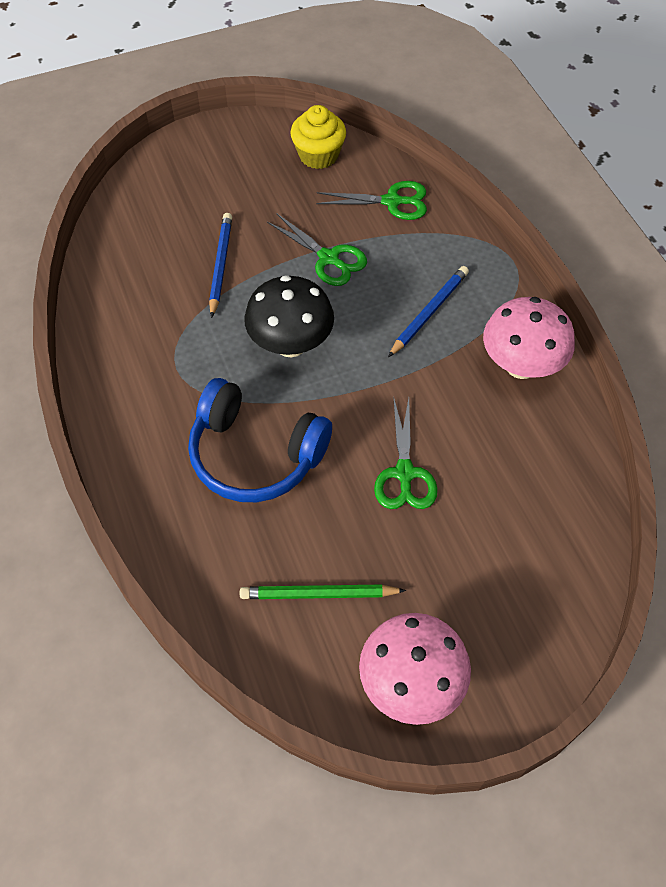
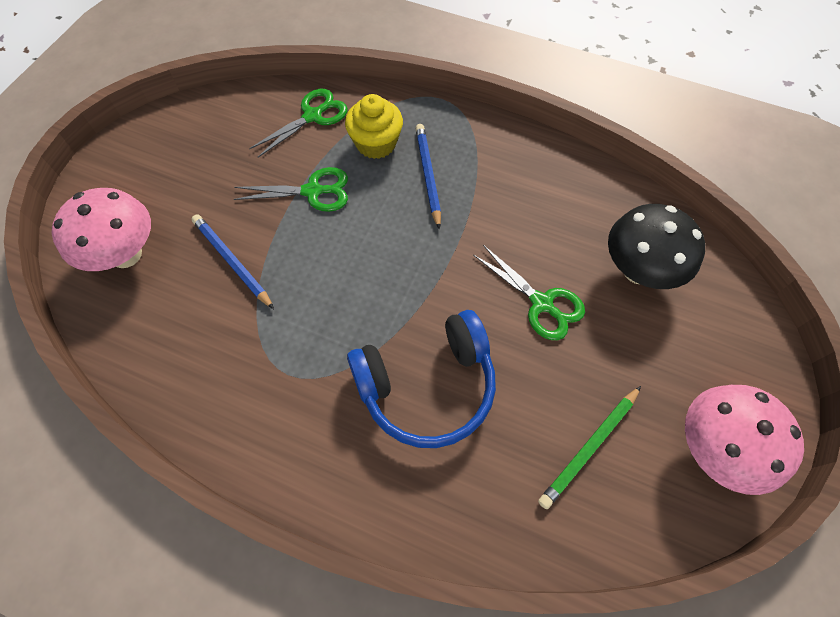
camera: 45 degrees left, 5 degrees up
black mushroom [244,275,334,357] -> black mushroom moved to [608,204,705,289]
yellow cupcake [290,105,346,169] -> yellow cupcake moved to [345,94,403,159]
pink mushroom [483,297,575,379] -> pink mushroom moved to [51,188,151,271]

